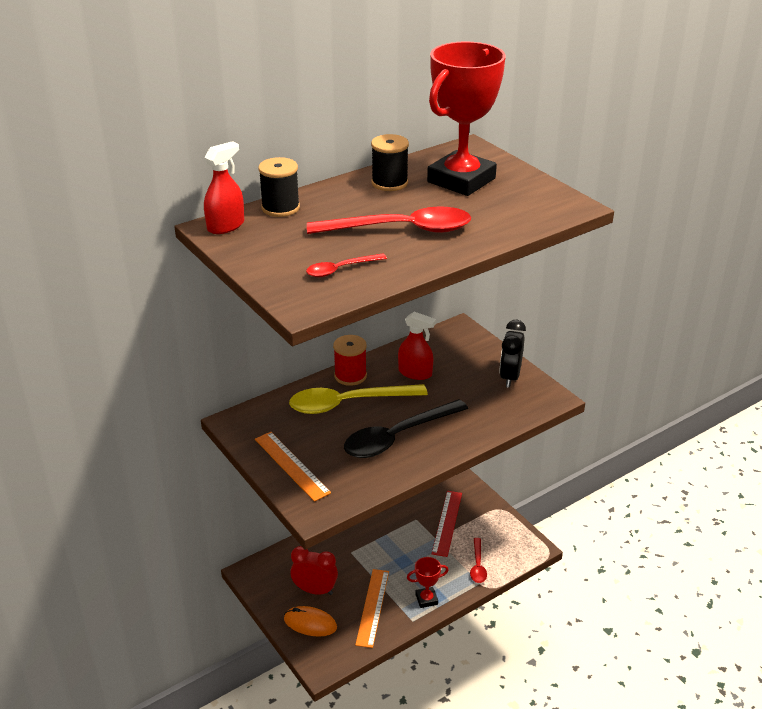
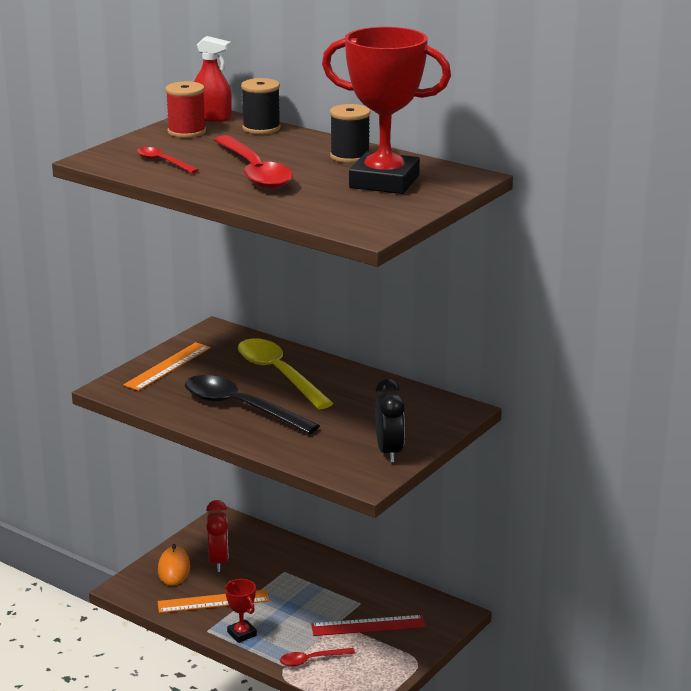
camera: 70 degrees right, 10 degrees down
red spool [333,335,367,386] -> red spool moved to [165,81,206,138]
red spray bottle [398,312,436,380] -> none
black clock [500,320,526,388] -> black clock turned 90 degrees clockwise [375,378,405,463]

